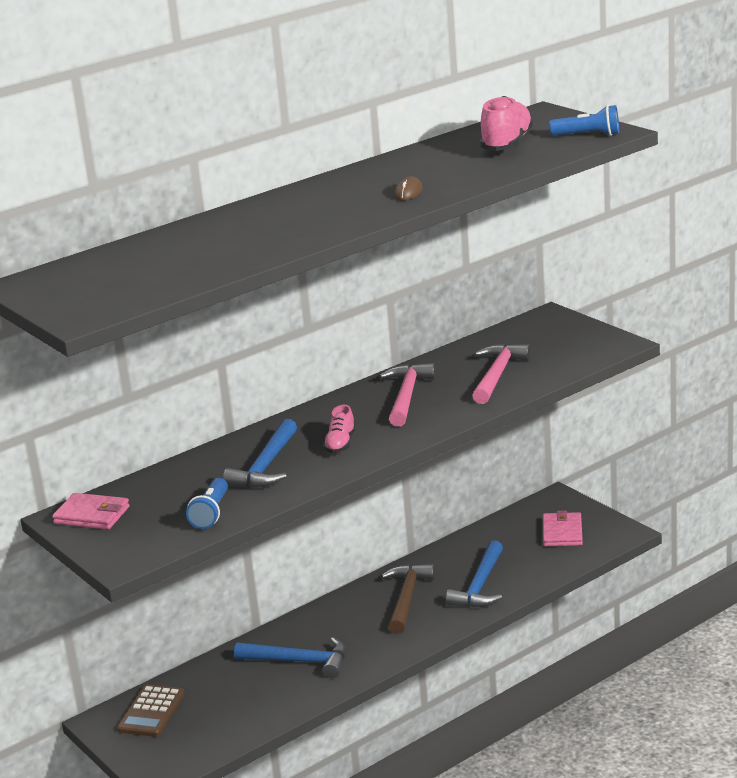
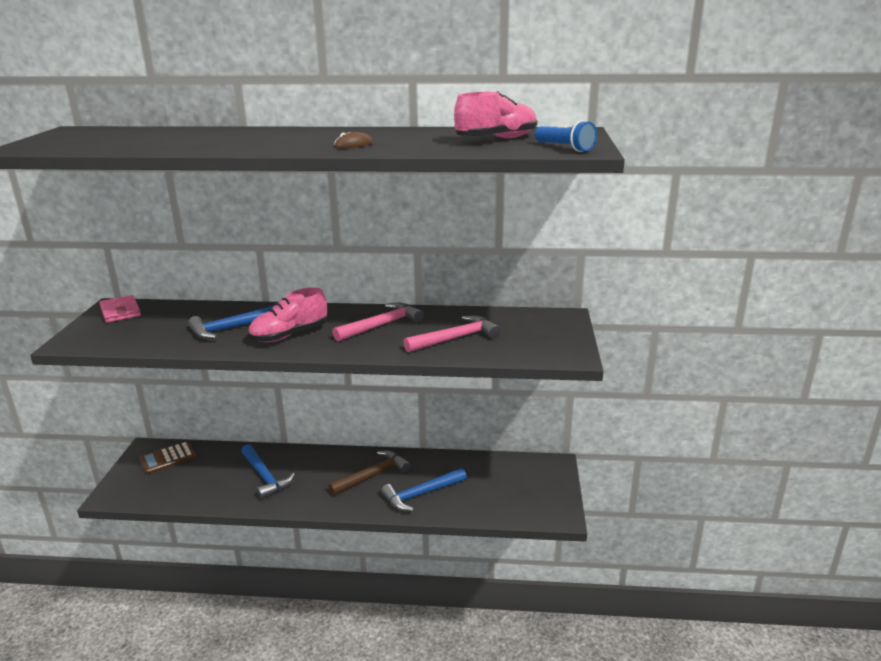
camera: 40 degrees right, 0 degrees up
blue flashlight [186,478,228,529] -> none
pink shoe [323,405,356,453] -> pink shoe [248,287,327,342], size x1.71
pink wallet [543,511,583,546] -> none

